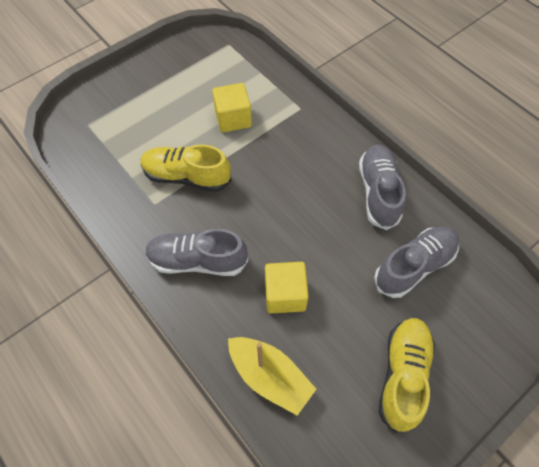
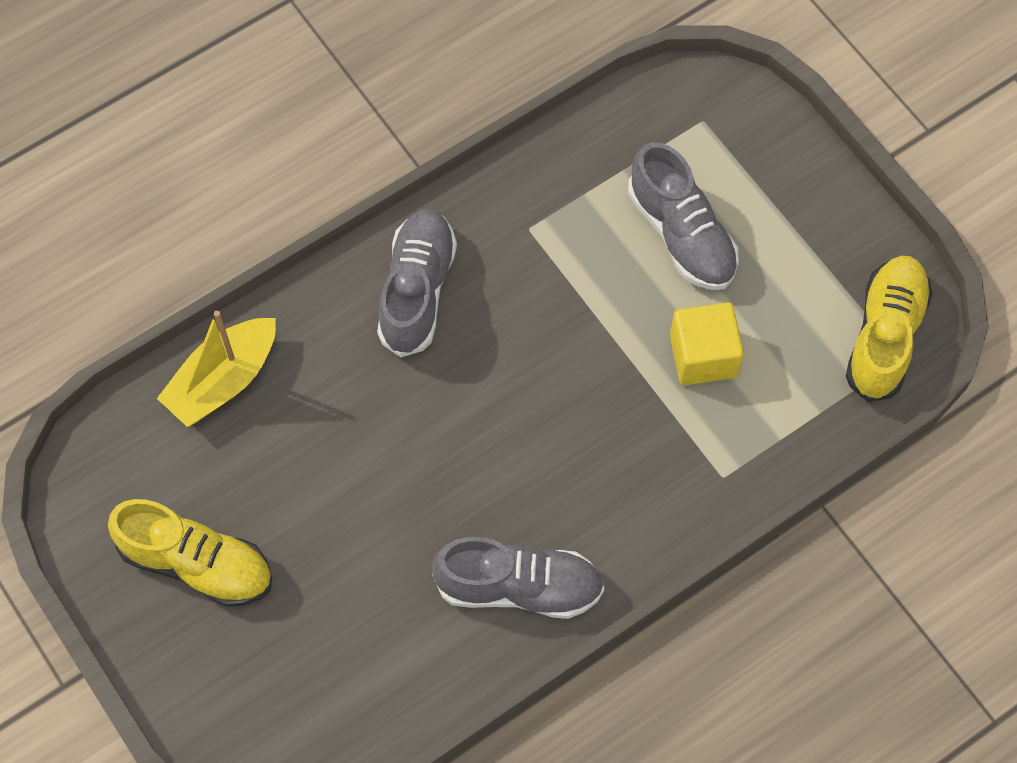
camera: 95 degrees right, 5 degrees up
yellow shoe [141,144,232,192] -> yellow shoe moved to [846,256,933,402]
yellow cube [265,262,309,313] -> none
grey shoe [374,226,459,298] -> grey shoe moved to [628,142,739,290]

